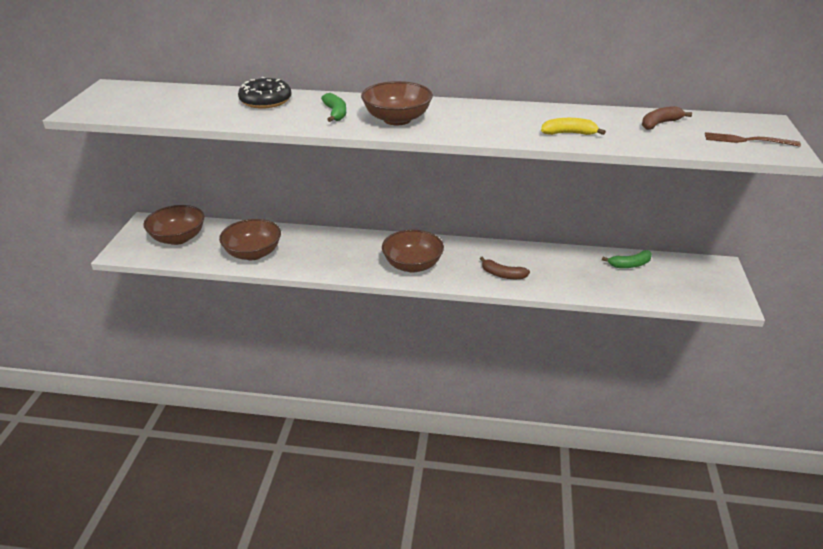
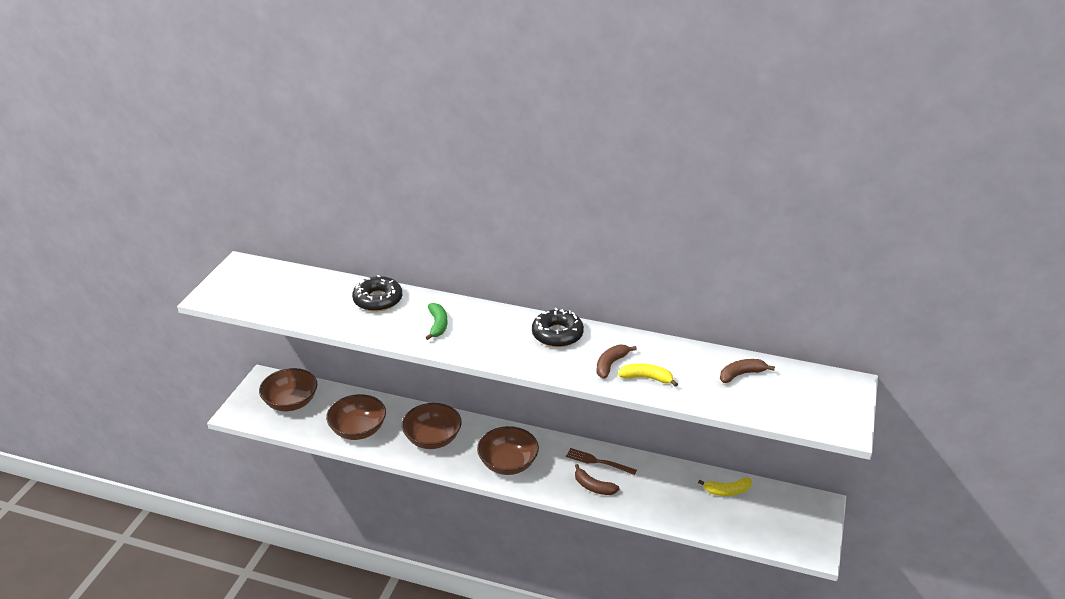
camera: 10 degrees right, 0 degrees up
brown bowl [361,81,433,125] -> brown bowl moved to [402,403,462,449]
green banana [602,250,652,268] -> yellow banana [698,477,752,496]
brown fork [705,132,801,147] -> brown fork moved to [566,448,637,475]
none -> black donut [532,308,584,347]
none -> brown banana [597,344,637,378]

